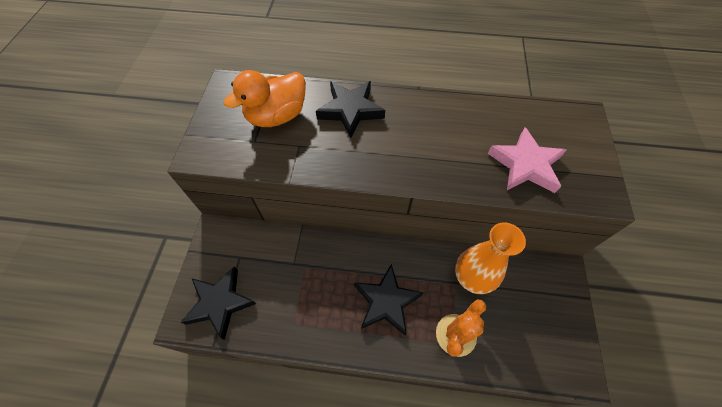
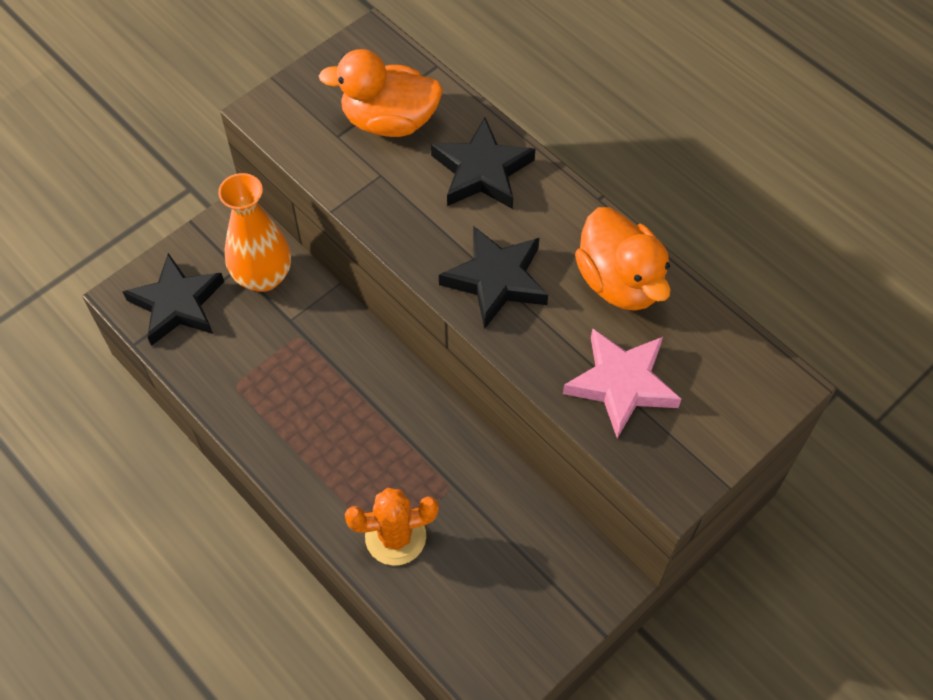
camera: 40 degrees right, 0 degrees up
black star [354,264,423,335] -> black star moved to [439,226,548,329]
orange vase [455,223,526,294] -> orange vase moved to [218,173,291,292]
none -> orange duck [575,207,671,311]

